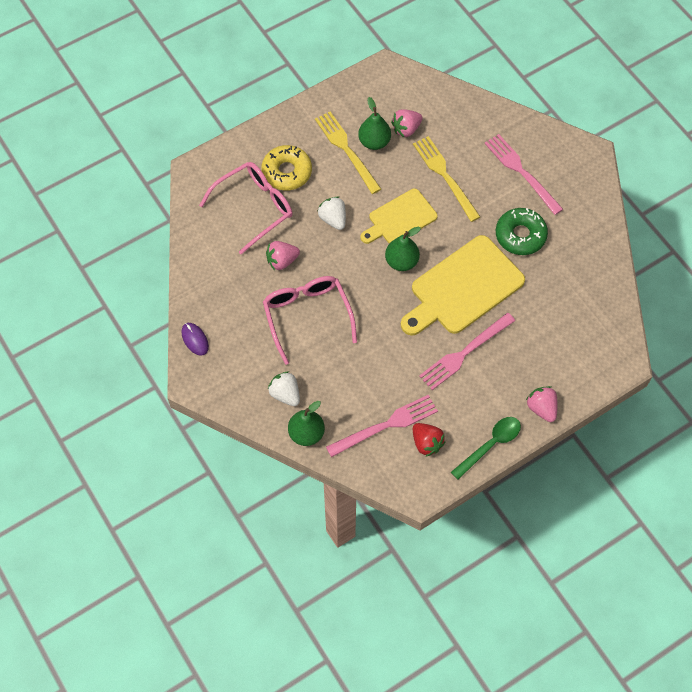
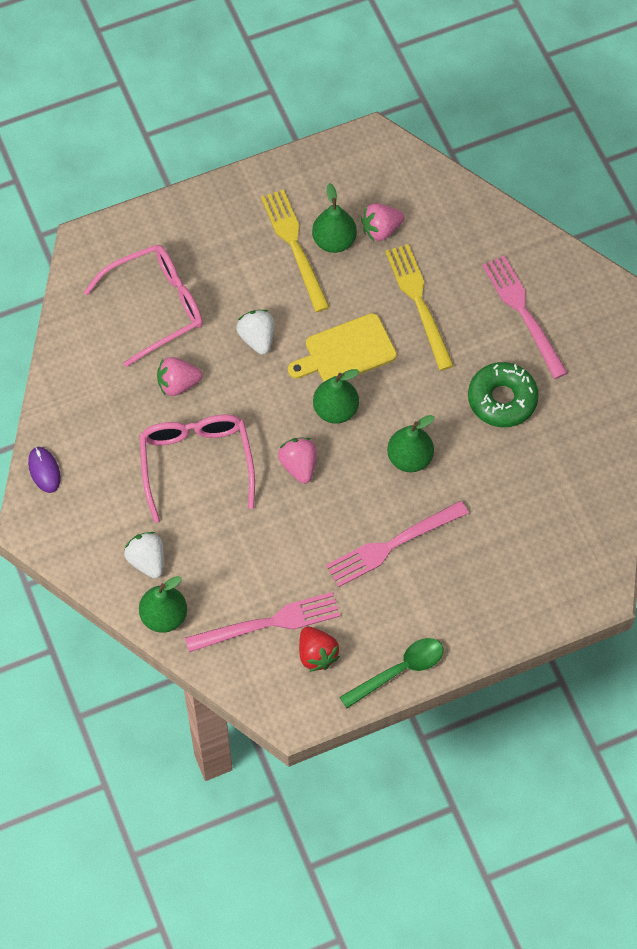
camera: 10 degrees right, 0 degrees up
yellow donut [261,145,312,191] -> none
yellow cutting board [401,235,525,335] -> green pear [387,415,435,472]
pink strawberry [526,386,558,422] -> pink strawberry moved to [278,438,317,484]

